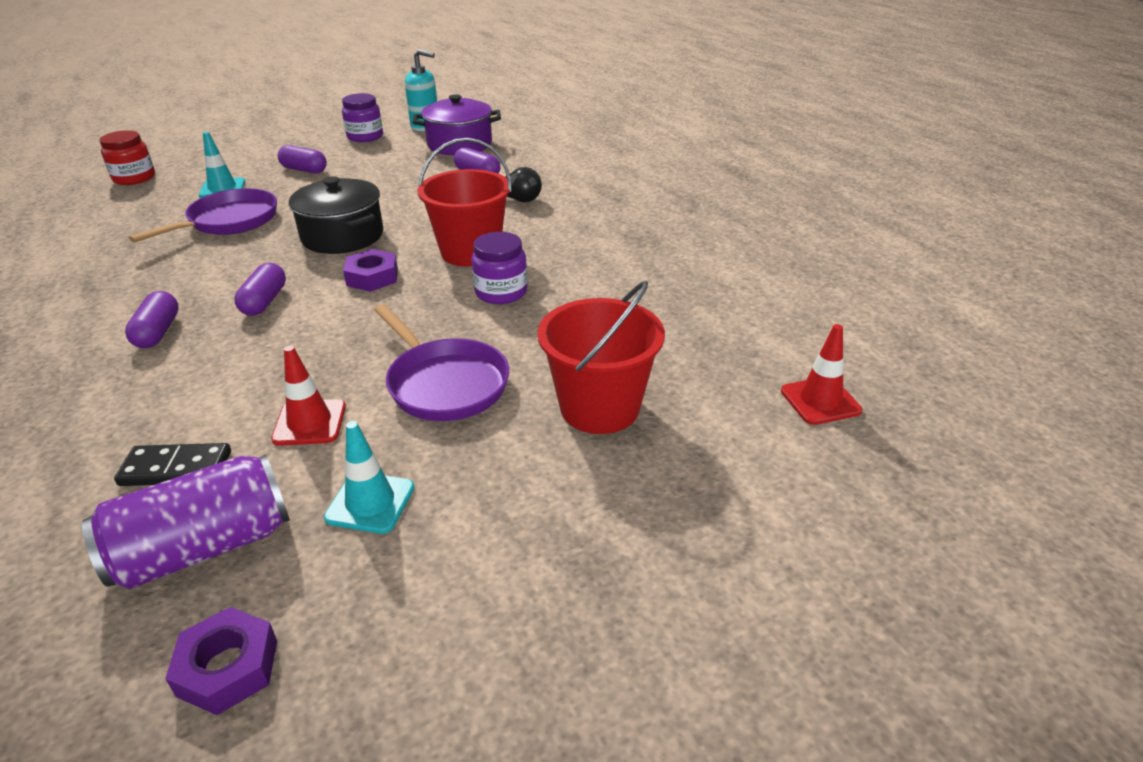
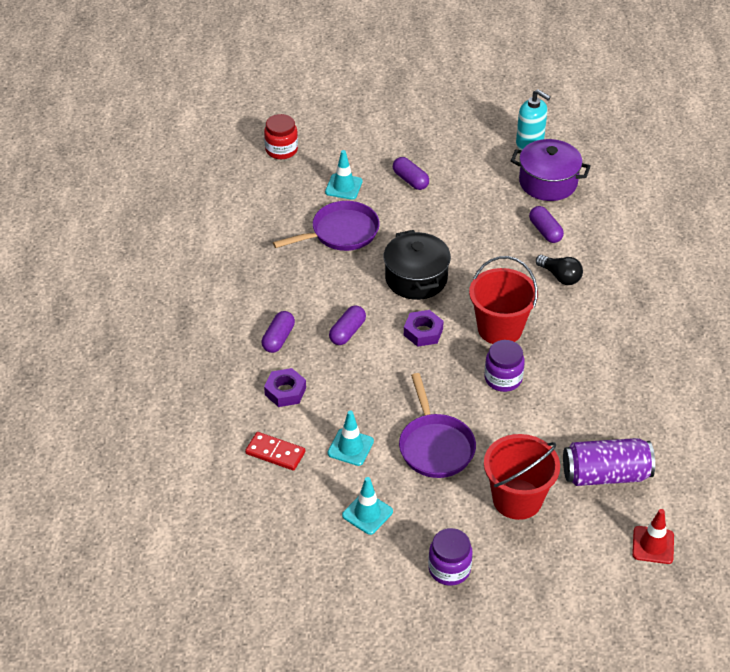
camera: 25 degrees right, 10 degrees up
purple can [82,454,290,589] -> purple can moved to [563,438,655,486]
black domino [114,443,231,486] -> red domino [245,432,305,471]
purple nut [165,607,277,715] -> purple nut moved to [264,368,306,407]
red traffic cone [271,346,346,446] -> turquoise traffic cone [328,411,374,466]
purple jar [342,93,383,142] -> purple jar moved to [428,528,473,586]

